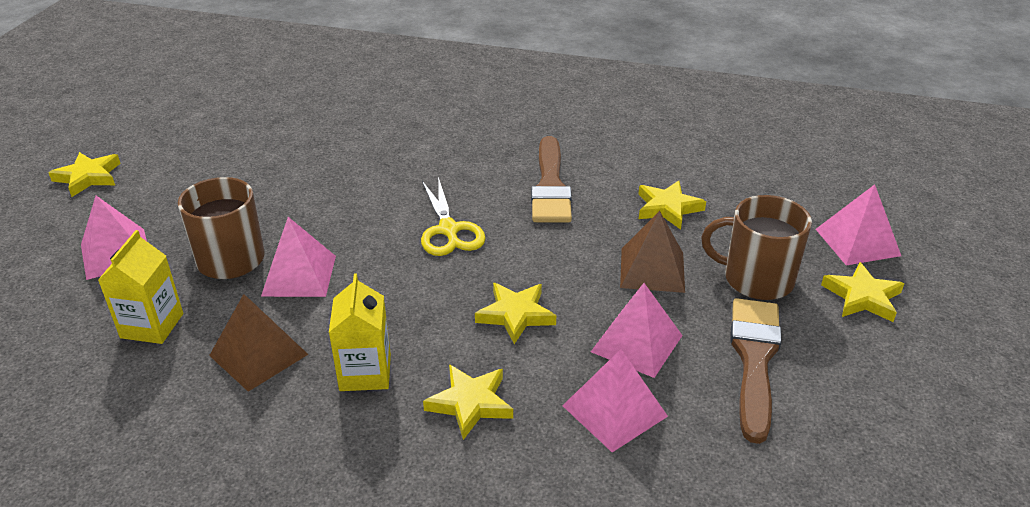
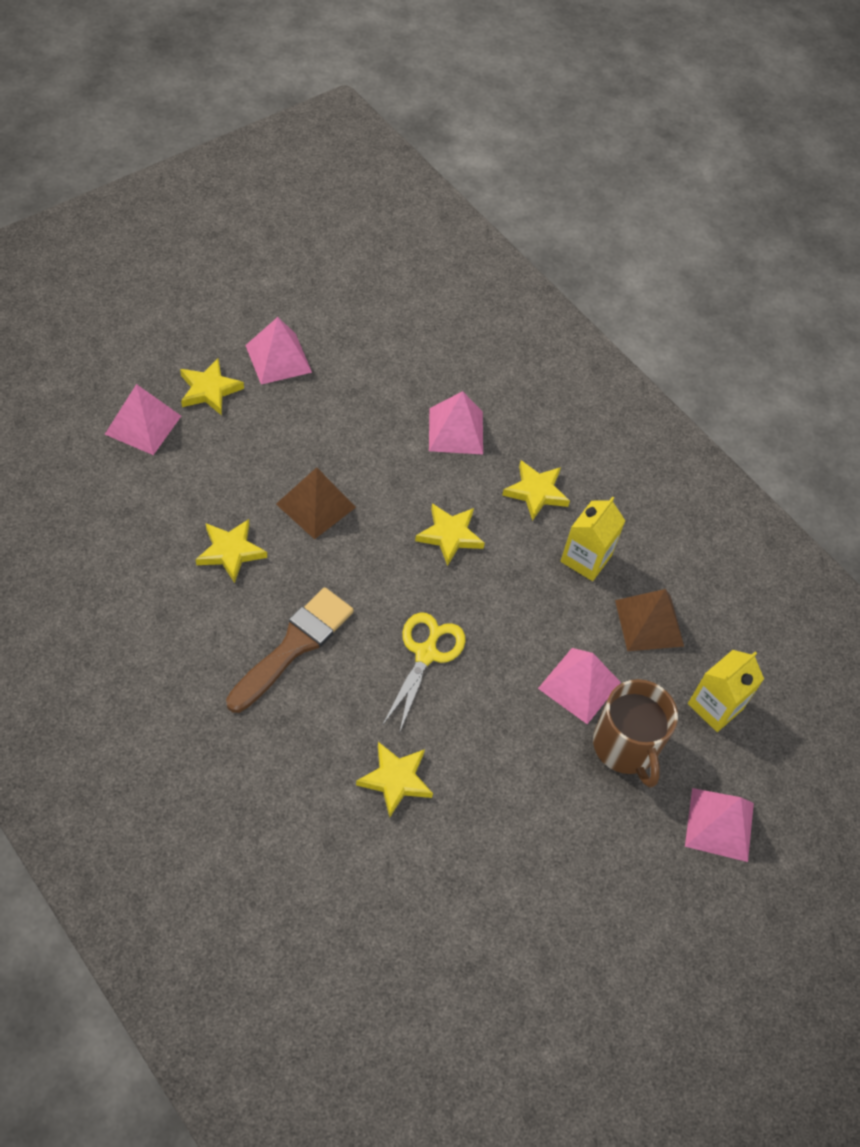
camera: 150 degrees left, 20 degrees up
yellow star [48,152,121,197] -> yellow star moved to [356,742,433,818]
pink pyramid [591,283,683,378] -> pink pyramid moved to [245,317,312,385]
brown mug [701,195,812,300] -> none
brown brush [730,298,782,444] -> none

